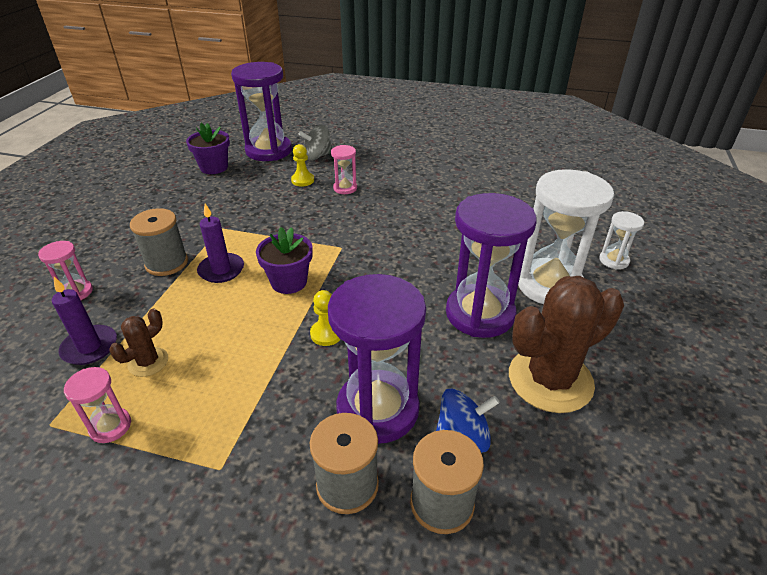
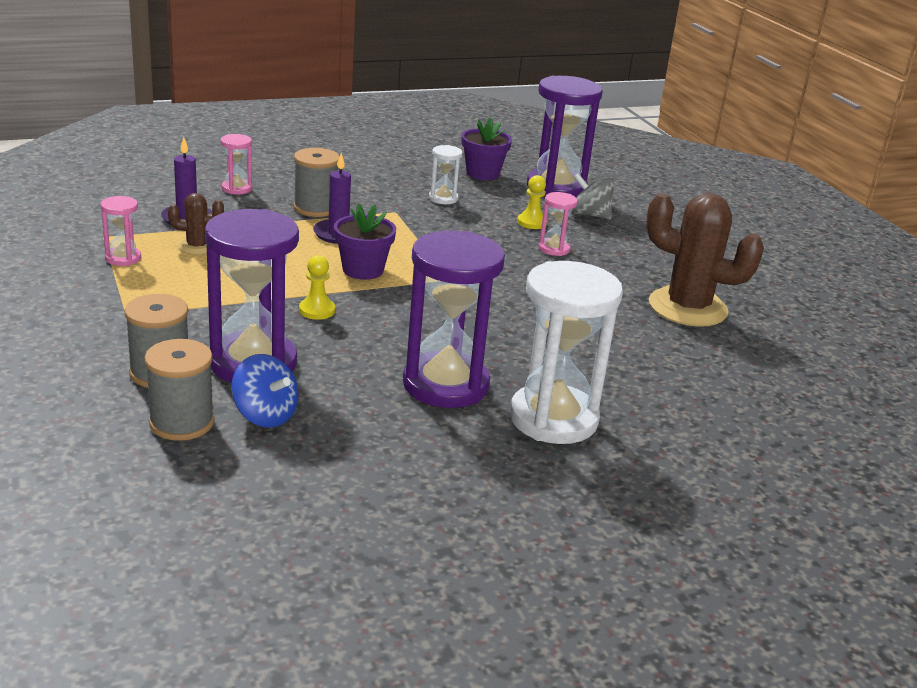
camera: 50 degrees right, 10 degrees down
brown cactus [509,276,624,413] -> brown cactus moved to [646,193,764,327]
white hourglass [600,211,644,269] -> white hourglass moved to [429,145,463,204]

